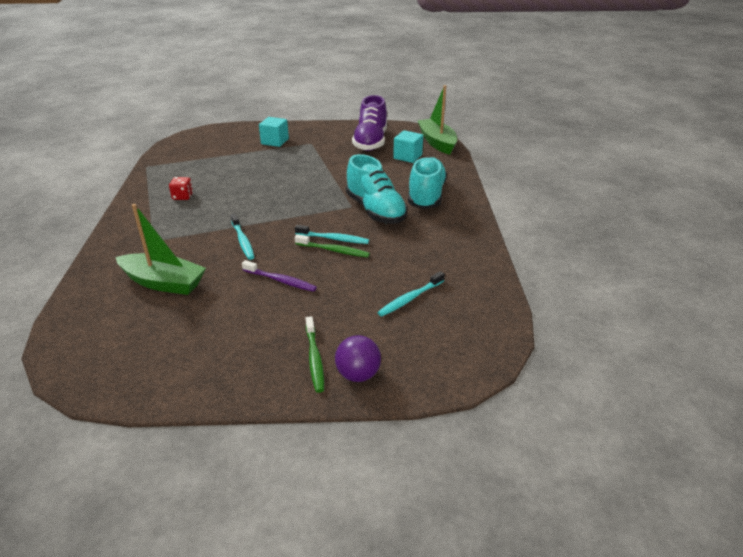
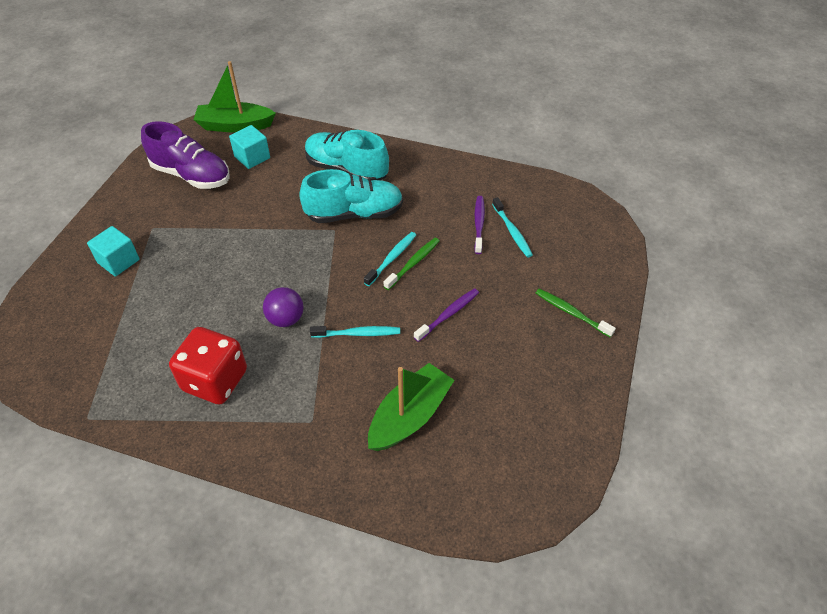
camera: 70 degrees left, 15 degrees up
red dice [169,177,193,200] -> red dice [169,327,247,405], size x2.10
green toothbrush [306,316,324,393] -> green toothbrush turned 150 degrees counterclockwise [536,289,616,338]
purple ball [335,335,381,382] -> purple ball moved to [263,287,304,327]
none -> purple toothbrush [474,196,485,254]

